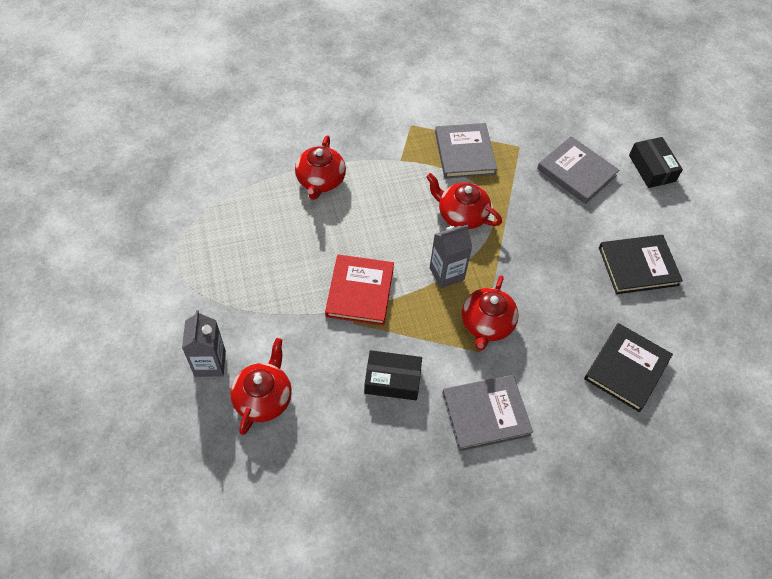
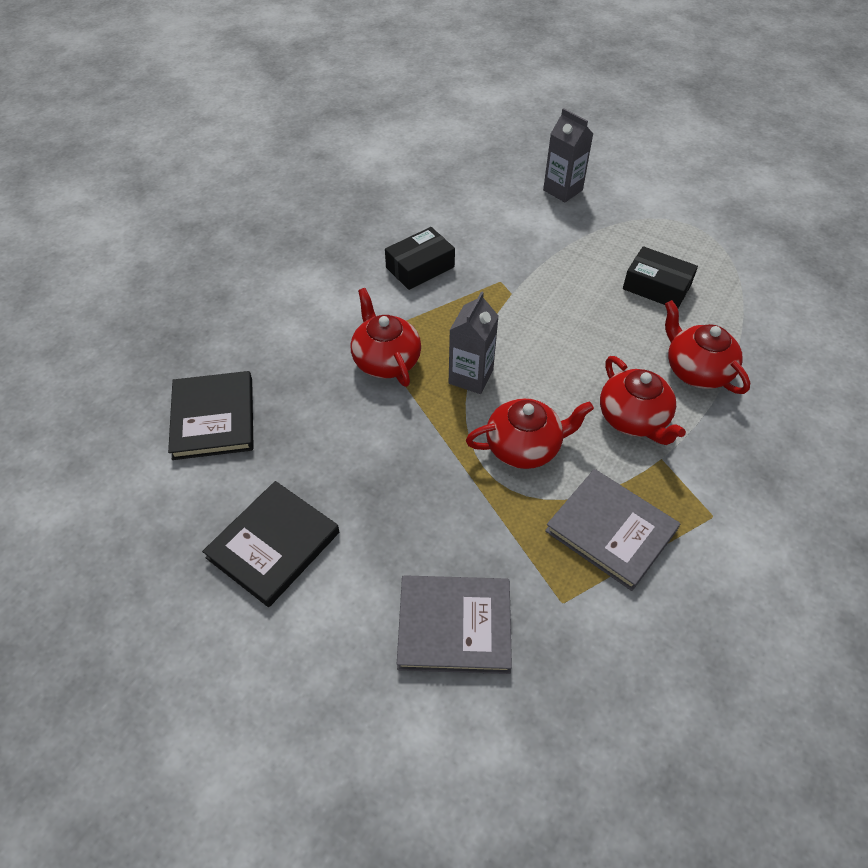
camera: 140 degrees right, 5 degrees down
red teapot [230,338,292,435] -> red teapot moved to [600,356,686,445]
red book [325,254,394,325] -> none
grey book [442,375,533,451] -> none
black box [629,137,683,188] -> black box moved to [623,246,698,308]

